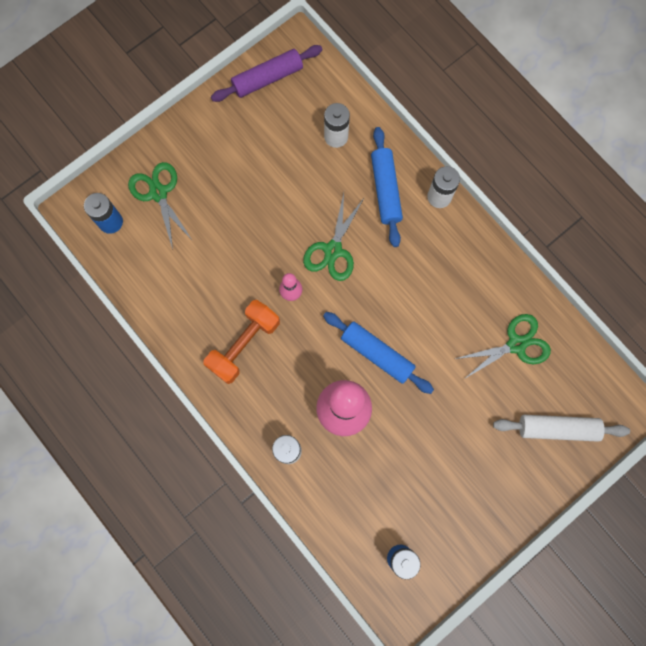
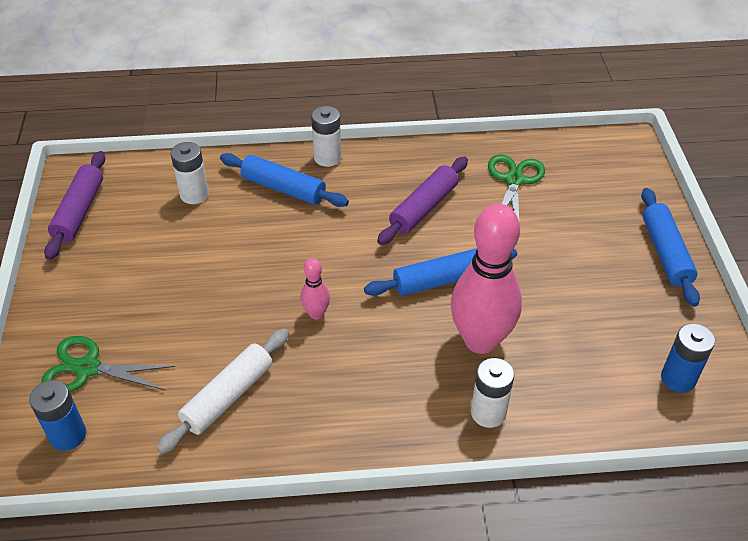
camera: 55 degrees left, 30 degrees down
orange dumbbell [204,300,280,384] -> none
green scissors [303,193,364,281] -> none
white rolling pin [493,415,630,442] -> white rolling pin moved to [157,328,289,454]
none -> purple rolling pin [377,157,468,245]
none -> blue rolling pin [641,188,700,307]

